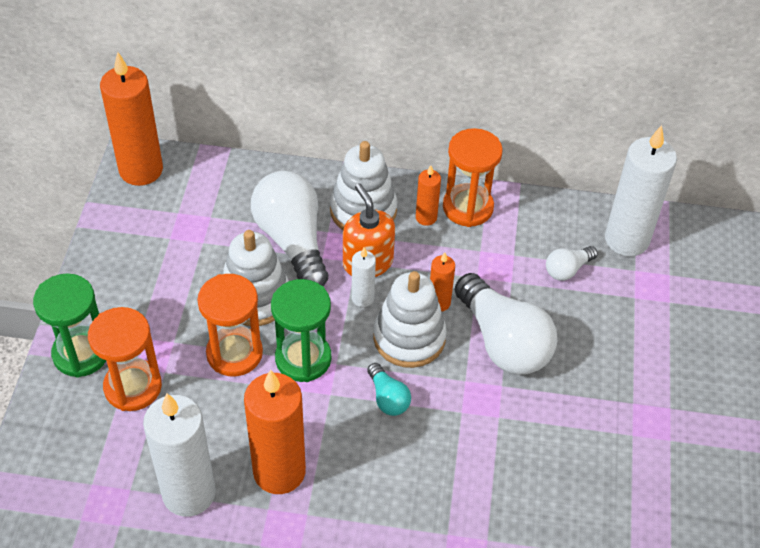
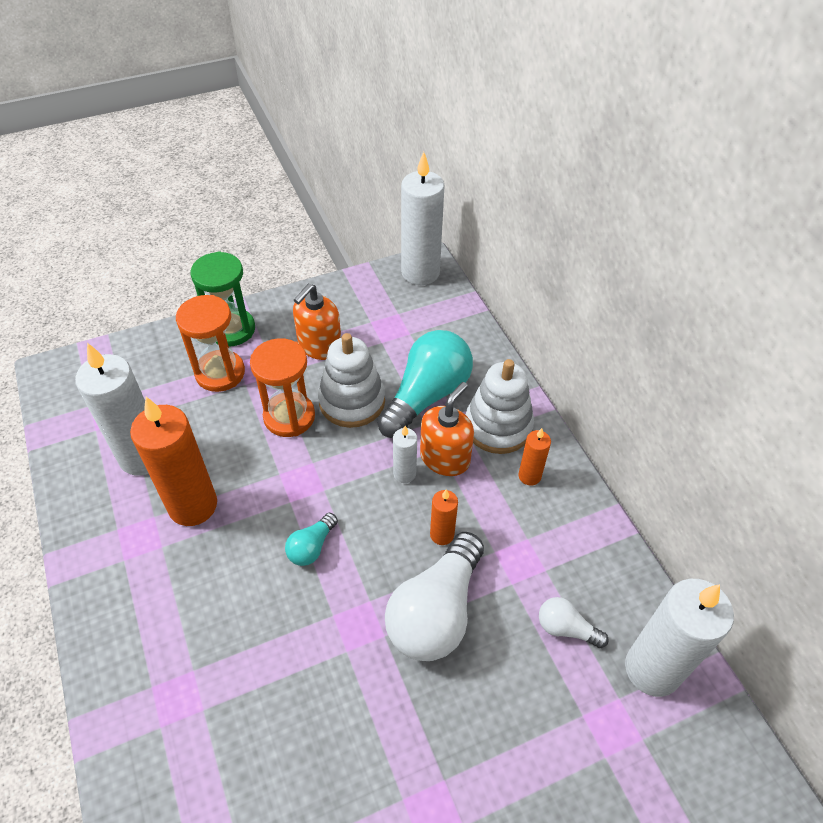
camera: 60 degrees right, 0 degrees up
orange candle [100,52,163,186] -> white candle [401,152,445,285]
white light bulb [251,171,328,286] -> turquoise light bulb [377,330,473,438]
green hourglass [271,279,331,382] -> none
white stacking toy [373,271,447,368] -> none
orange hourglass [443,128,503,227] -> none
none -> orange soap dispenser [293,284,341,360]

